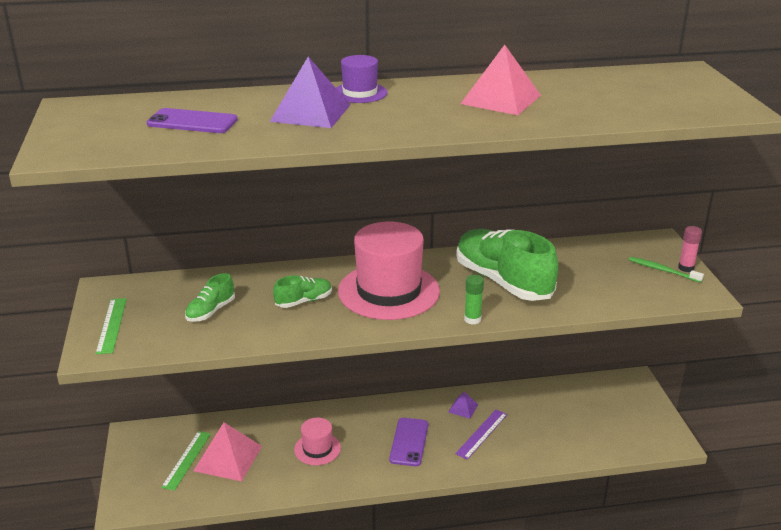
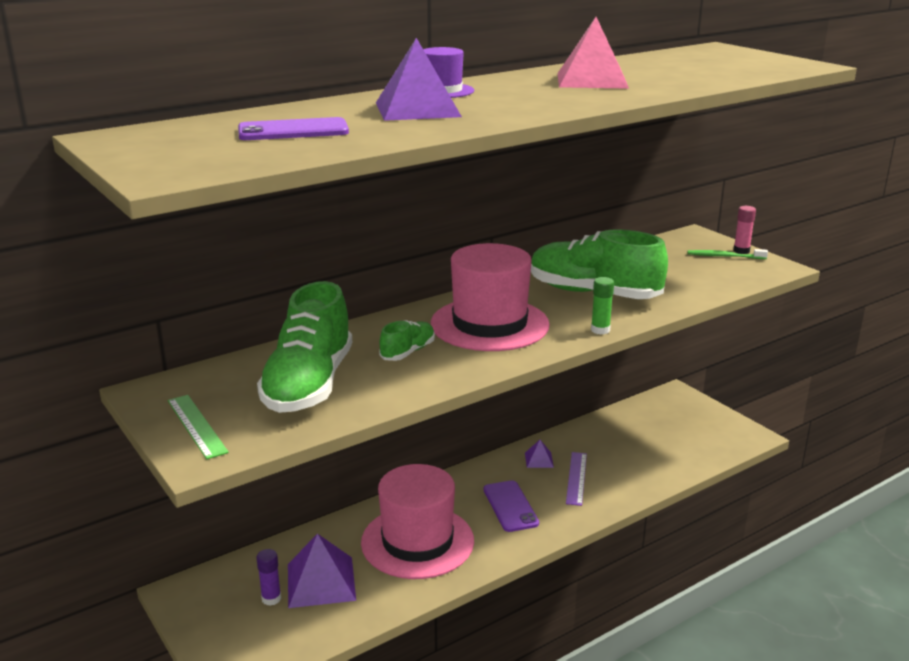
camera: 25 degrees left, 5 degrees down
green ruler [161,431,211,491] -> purple glue stick [257,549,281,606]
green shoe [185,273,235,322] -> green shoe [257,281,352,413], size x2.12
pink pyramid [194,423,262,481] -> purple pyramid [288,534,356,608]
pink hat [294,417,341,465] -> pink hat [361,464,474,579], size x1.99

